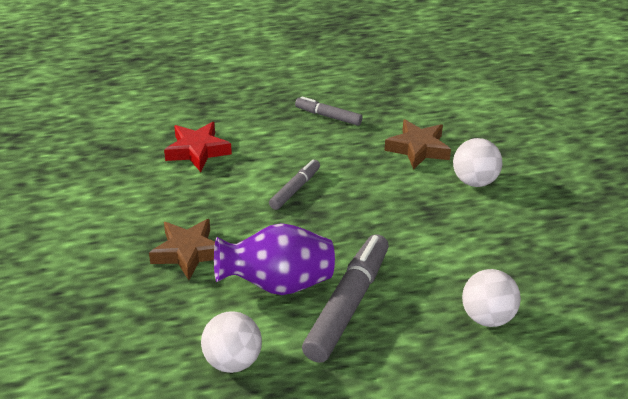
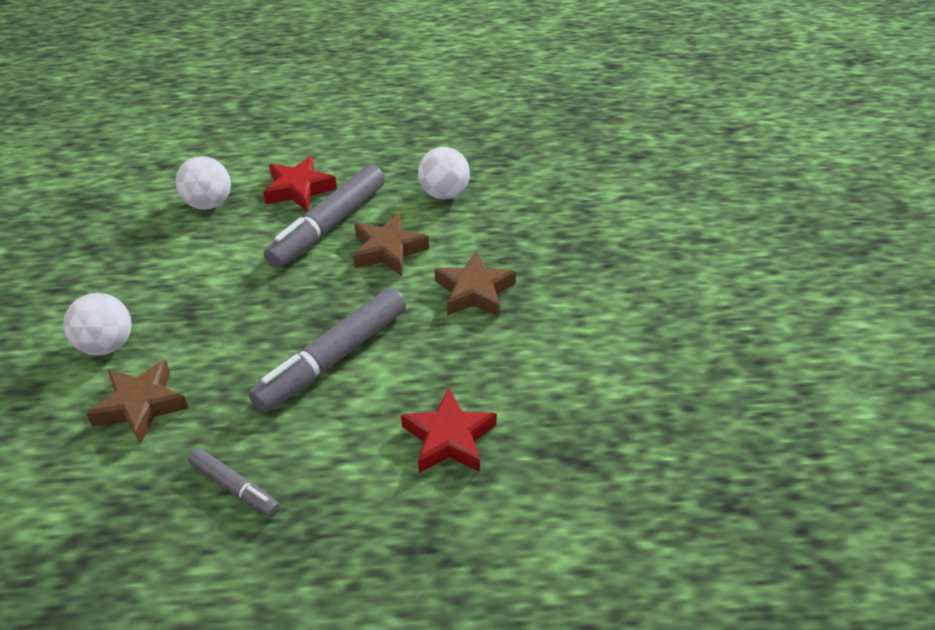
camera: 170 degrees left, 5 degrees up
purple vase [214,223,335,295] -> brown star [353,213,429,276]
grey marker [269,159,320,210] -> grey marker [248,288,406,413], size x1.88
none -> red star [263,156,337,212]

